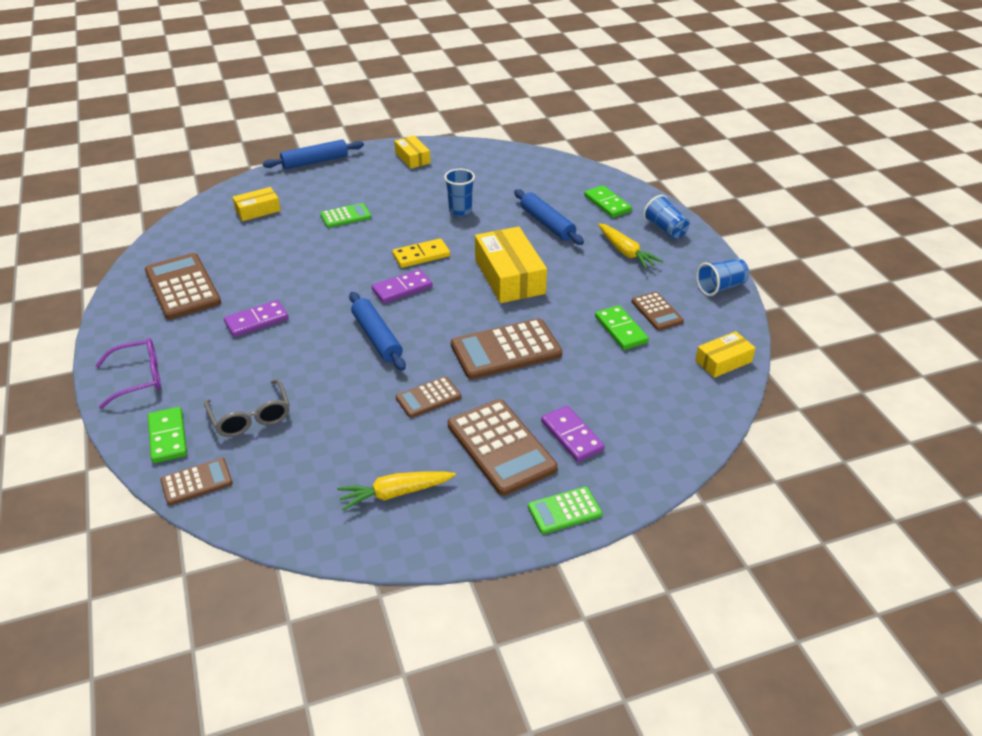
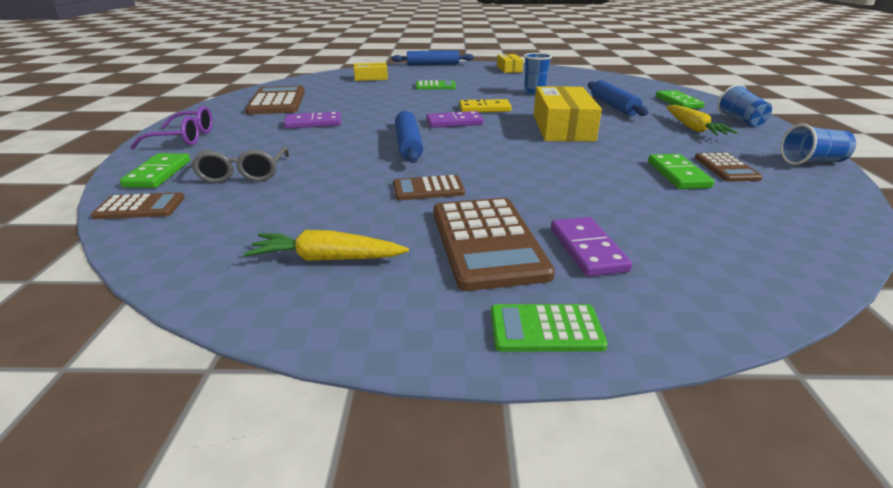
camera: 20 degrees right, 10 degrees down
brown calculator [451,318,562,379] -> none
yellow box [695,331,756,378] -> none

